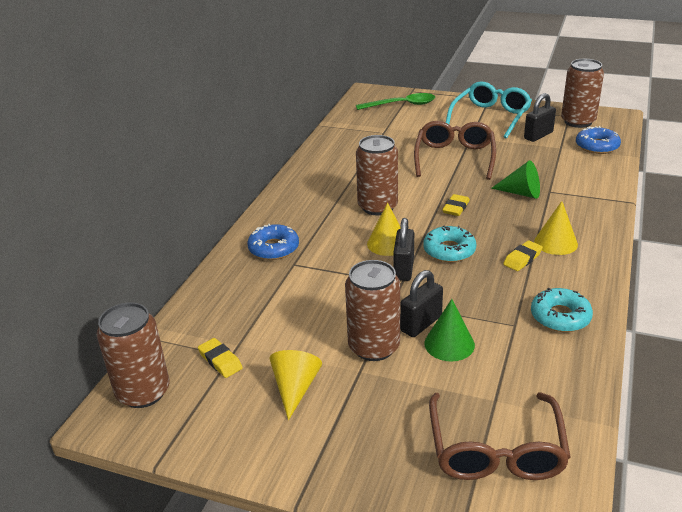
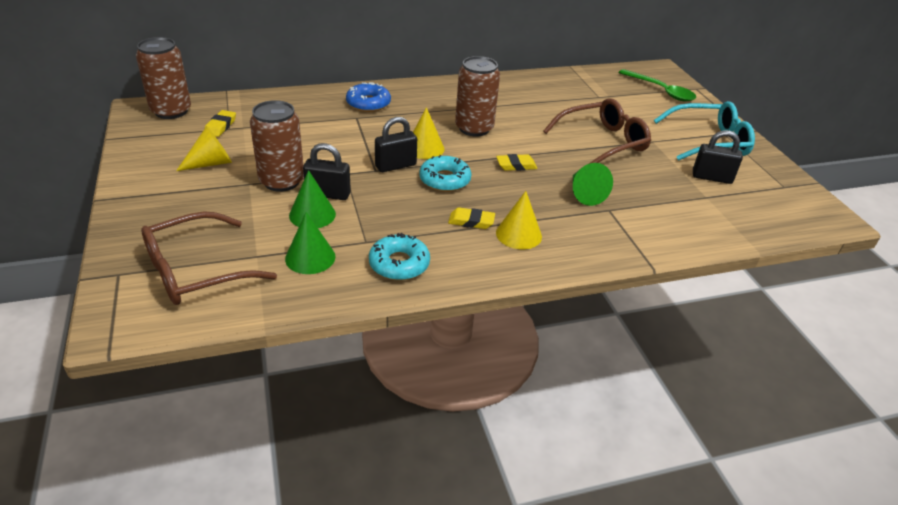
camera: 50 degrees right, 5 degrees up
brown can [561,59,604,128] -> none
blue donut [576,126,621,154] -> none
none -> green cone [285,212,335,274]

